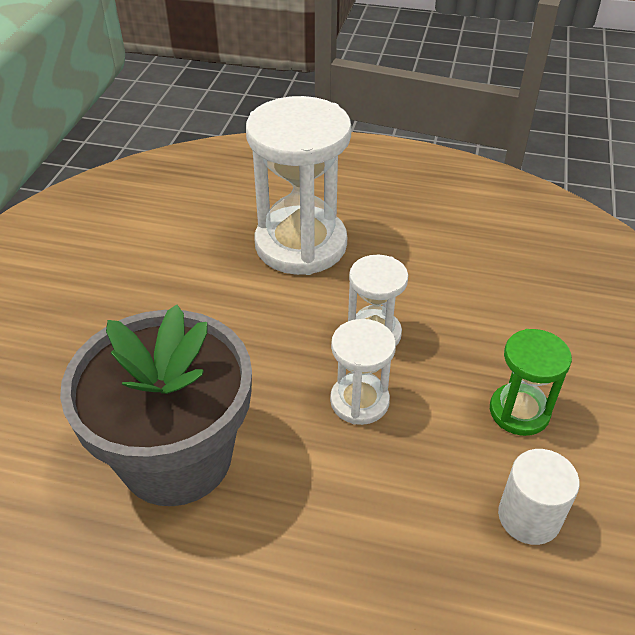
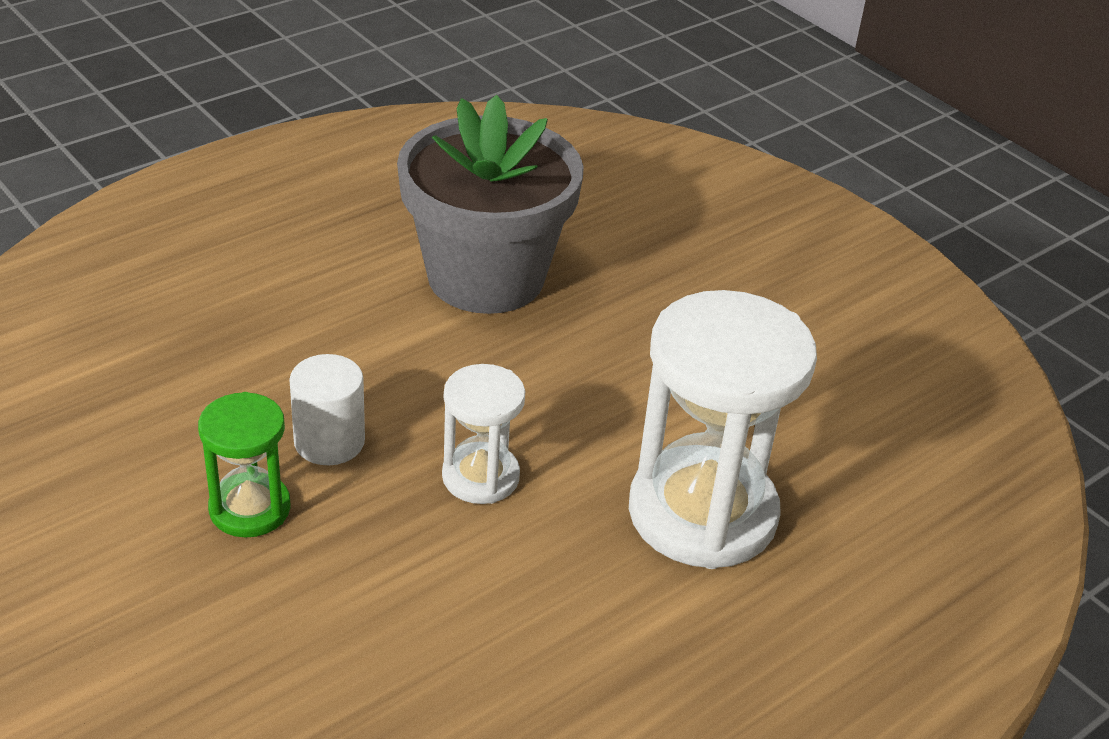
camera: 125 degrees right, 5 degrees down
white hourglass [330,319,396,425] -> none
white cylinder [498,449,580,545] -> white cylinder moved to [289,354,365,465]

